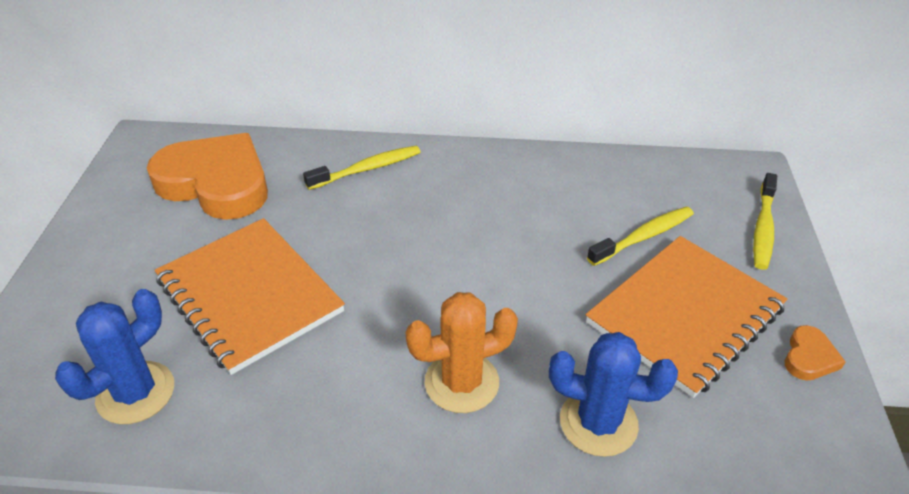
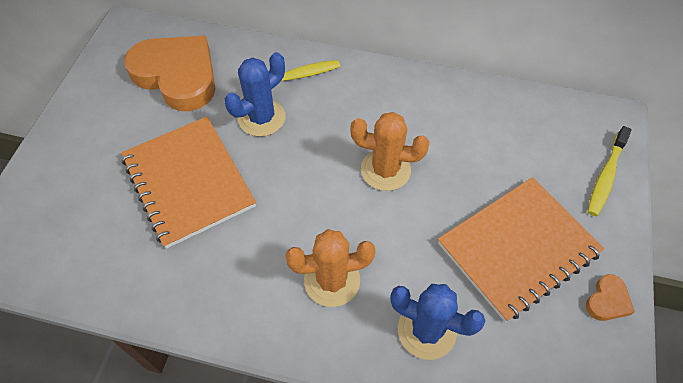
camera: 10 degrees right, 15 degrees up
blue cactus [55,289,174,424] -> blue cactus moved to [224,52,286,137]
yellow toothbrush [587,207,694,266] -> none
none -> orange cactus [350,112,429,191]

